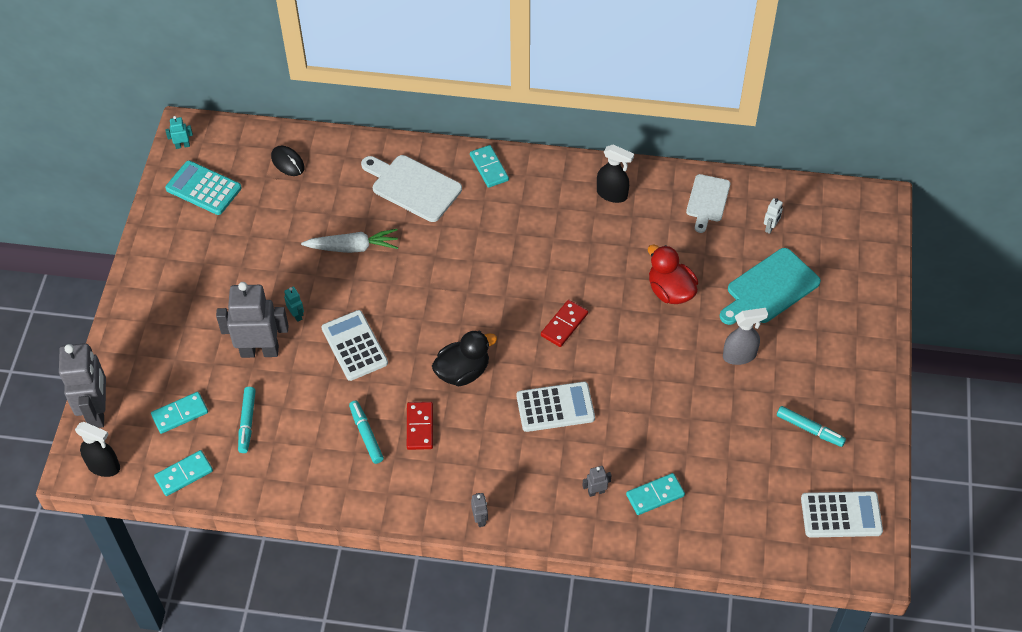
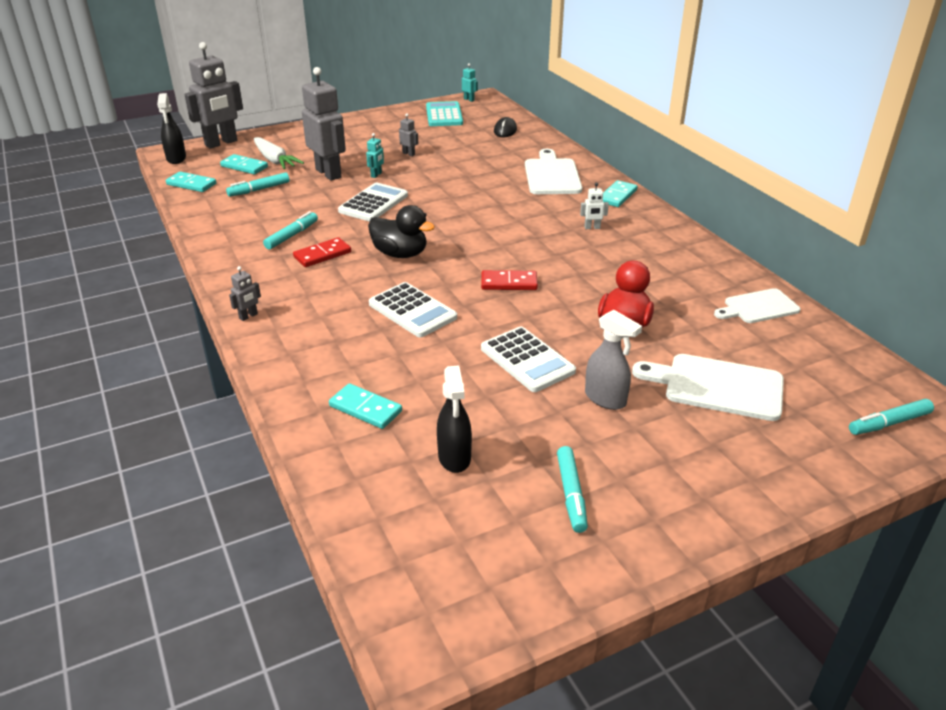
camera: 55 degrees right, 20 degrees down
white carrot [301,229,398,253] -> white carrot moved to [254,137,304,169]
grey robot [582,466,612,497] -> grey robot moved to [399,113,418,156]
black spray bottle [597,145,634,203] -> black spray bottle moved to [437,365,472,473]
turquoise cutting board [720,248,821,325] -> white cutting board [632,354,784,421]
white robot [764,198,783,234] -> white robot moved to [580,183,609,229]
white calculator [801,491,883,538] -> white calculator moved to [481,326,576,392]
none -> turquoise marker [849,399,934,435]

